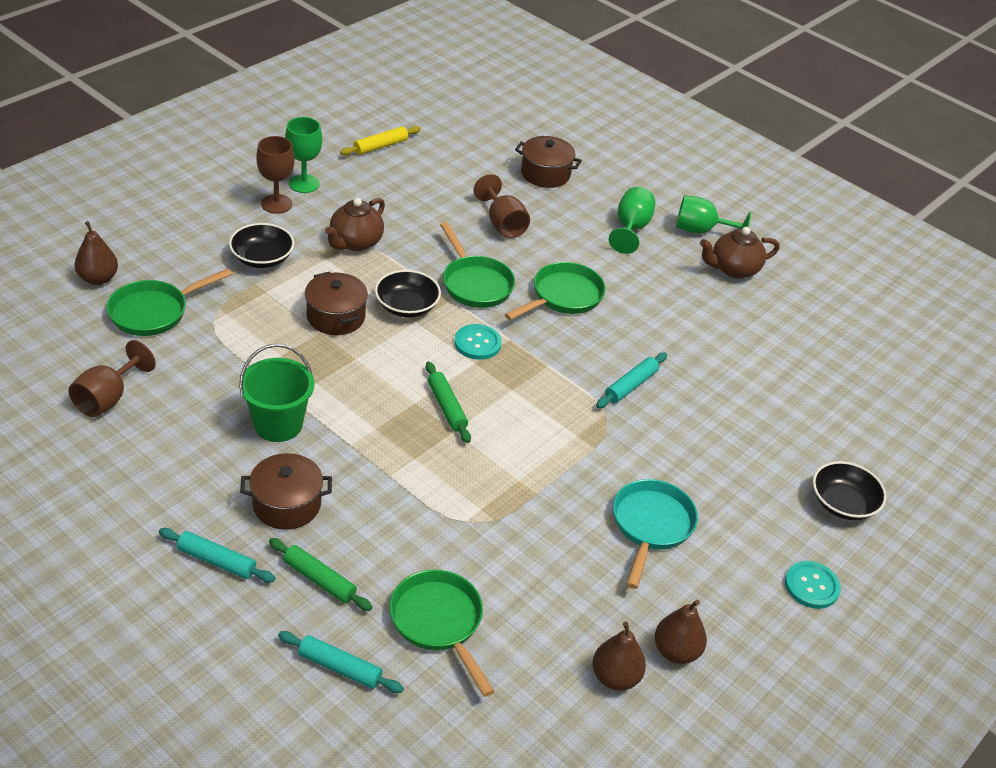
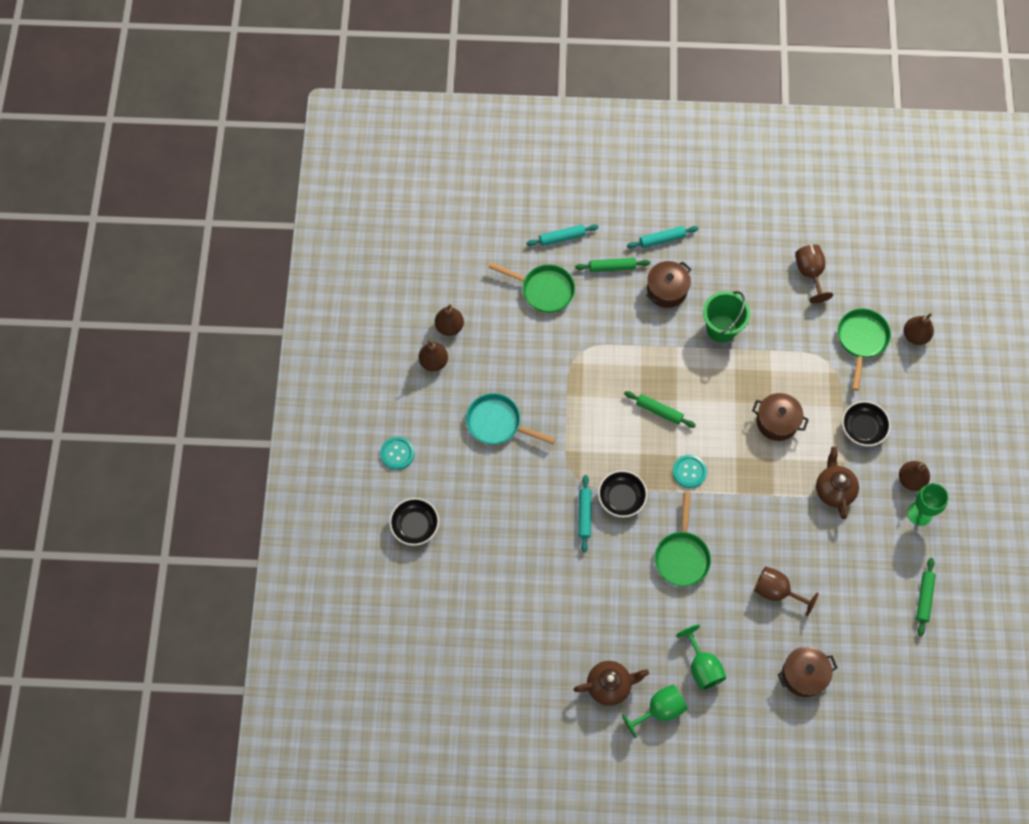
camera: 145 degrees right, 25 degrees up
brown goblet [256,136,295,214] -> brown pear [899,461,930,491]
yellow rolling pin [340,126,421,156] -> green rolling pin [916,558,936,637]
black bowl [375,270,441,317] -> black bowl moved to [598,470,647,517]
green pan [440,222,515,308] -> none
turquoise pan [613,479,698,589] -> turquoise pan turned 135 degrees clockwise [466,393,556,445]
brown teapot [700,227,780,279] -> brown teapot turned 45 degrees clockwise [573,661,649,706]

